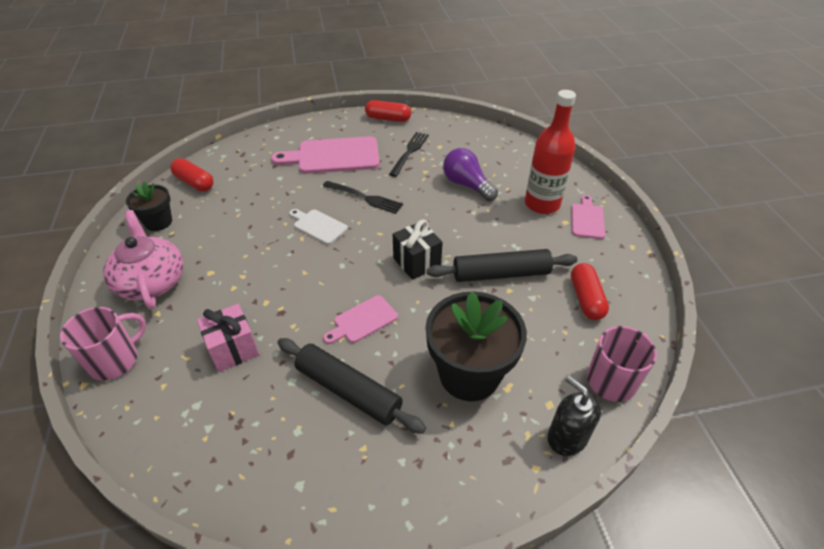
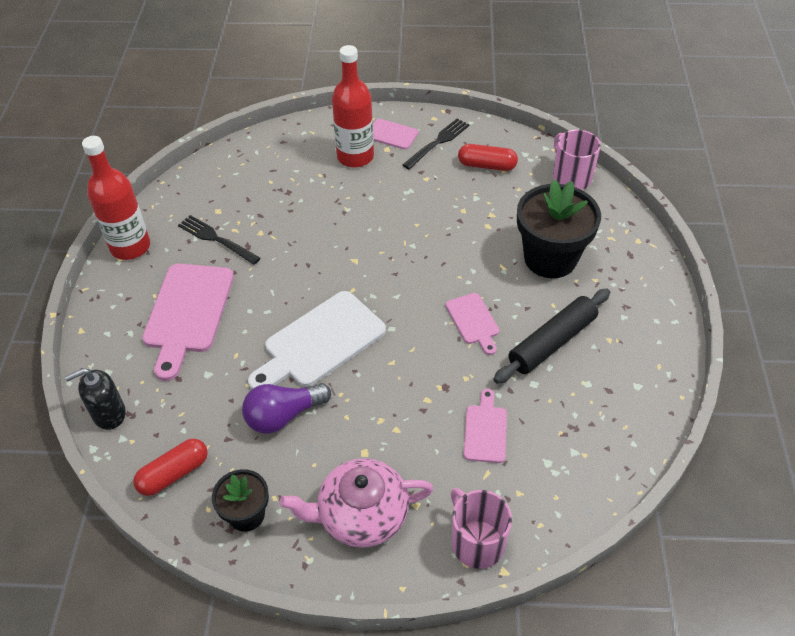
camera: 75 degrees left, 5 degrees up
pink gift [197,304,259,372] -> pink cutting board [464,389,507,463]
white cutting board [289,209,348,245] -> white cutting board [248,291,386,390], size x1.88
black fork [323,181,403,214] -> black fork moved to [403,118,469,169]
red capsule [365,100,411,122] -> red bottle [82,136,150,260]
black gift [393,219,443,280] -> none
black rolling pin [427,249,578,282] -> none
purple light bulb [443,148,498,201] -> purple light bulb moved to [242,383,331,434]
black soap dispenser [547,376,601,456] -> black soap dispenser moved to [65,368,126,430]

